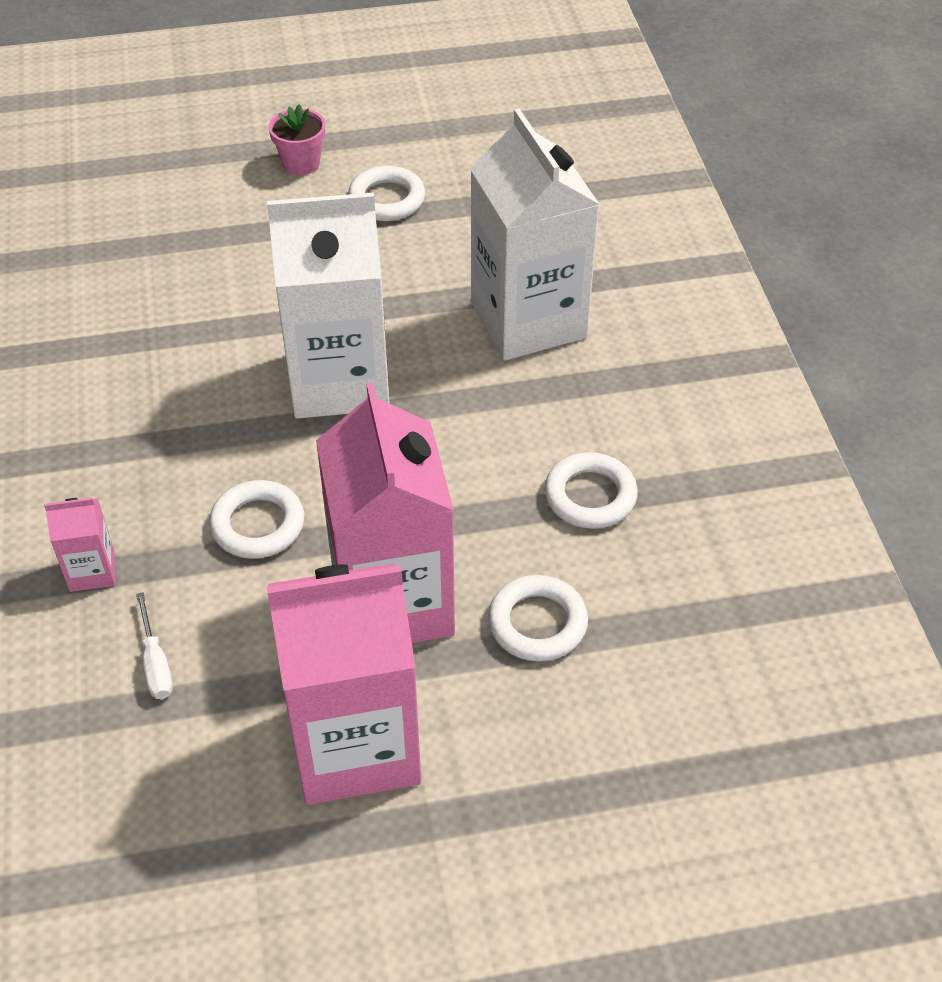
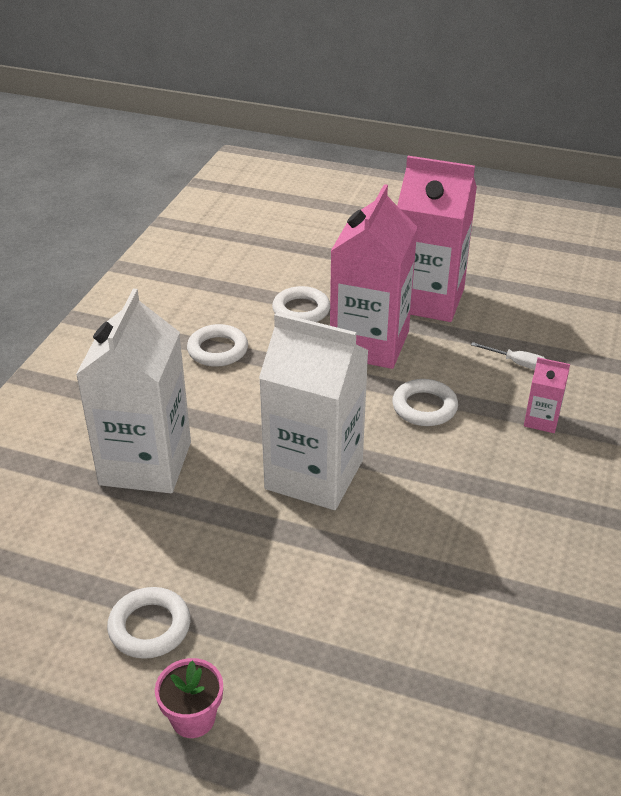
camera: 150 degrees left, 10 degrees down
white screwdriver [136,592,173,699] -> white screwdriver turned 105 degrees clockwise [471,342,546,370]

